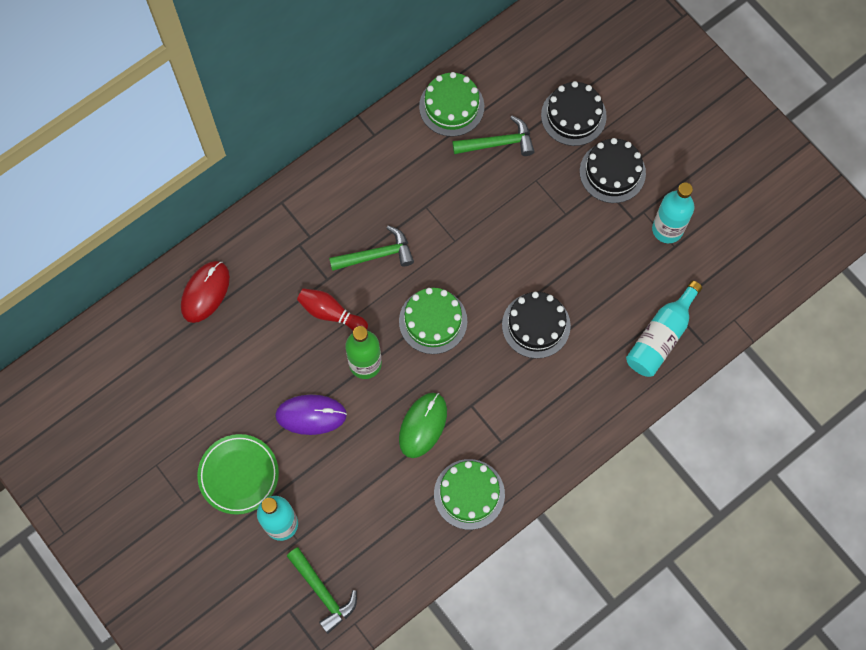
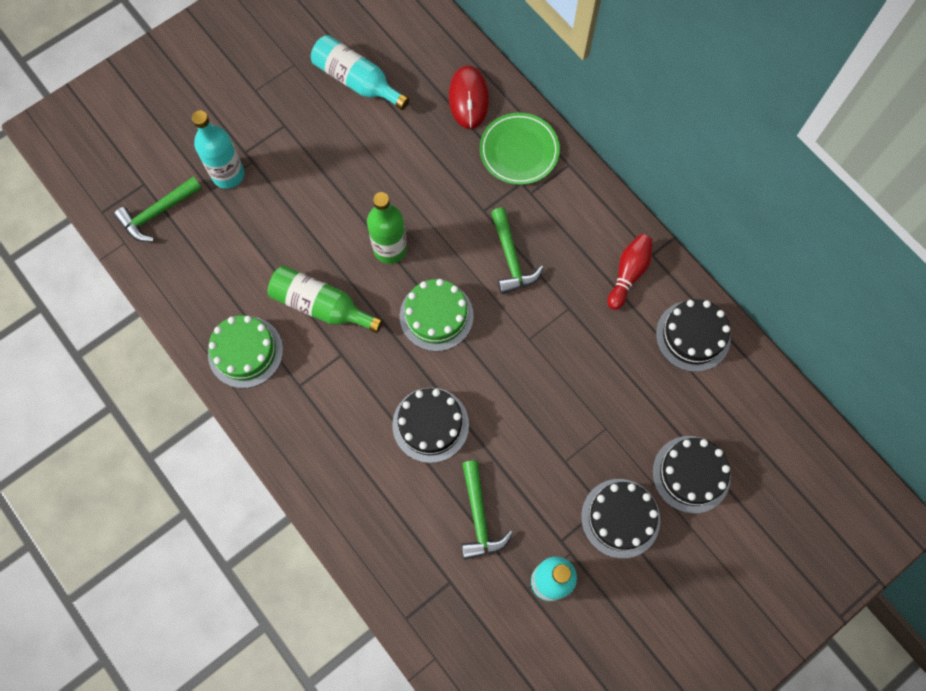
camera: 90 degrees right, 0 degrees up
red mouse [181,261,230,323] -> red mouse turned 60 degrees clockwise [449,65,489,129]
green plate [197,434,279,515] -> green plate moved to [480,113,560,185]
purple mouse [275,395,347,435] -> none
red bowling pin [297,288,368,330] -> red bowling pin moved to [607,234,653,310]
green mouse [399,393,447,458] -> green bottle [268,266,383,333]
green cake [419,72,484,137] -> black cake [656,299,731,372]
green hammer [452,116,535,156] -> green hammer moved to [461,460,513,560]
turquoise bottle [626,281,702,377] -> turquoise bottle moved to [311,35,409,110]

